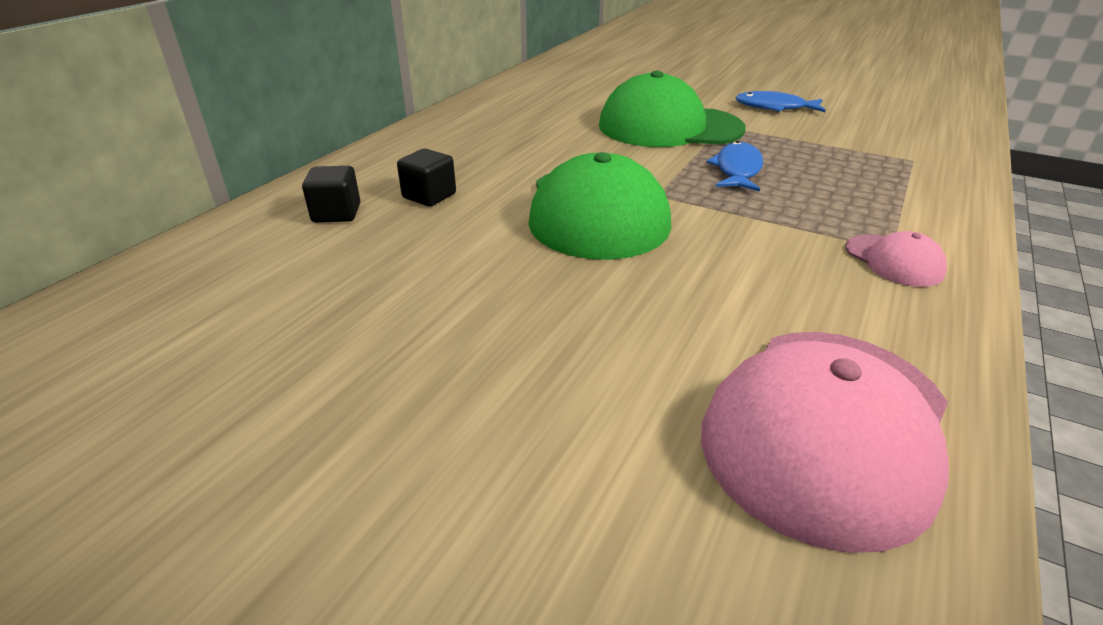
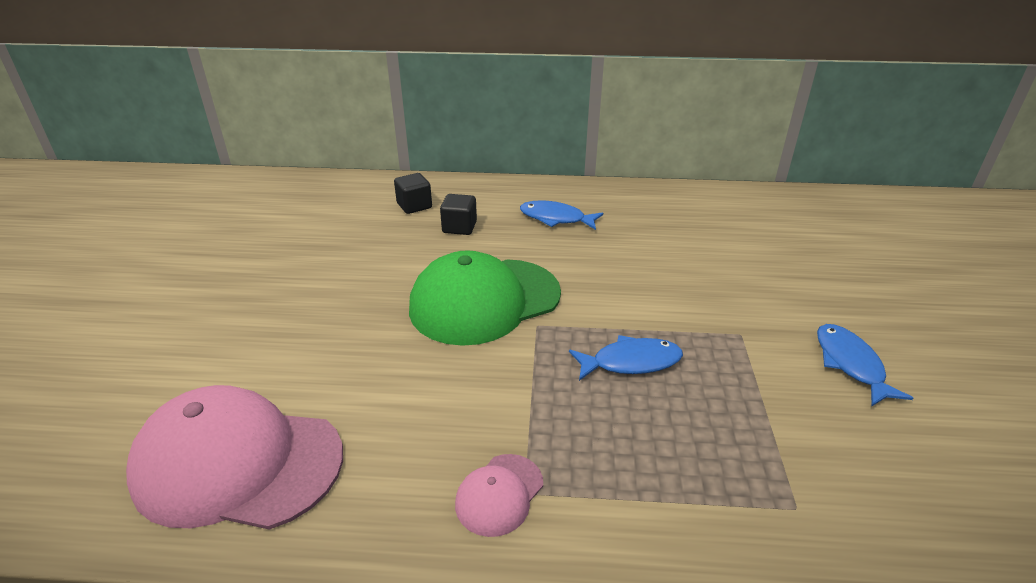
camera: 65 degrees right, 0 degrees up
green cap [599,71,745,147] -> none
none -> blue fish [520,200,603,230]

